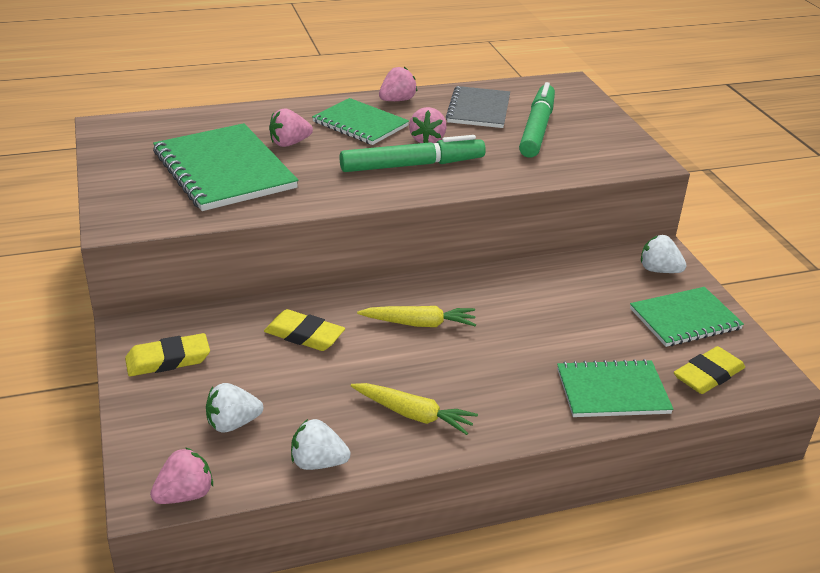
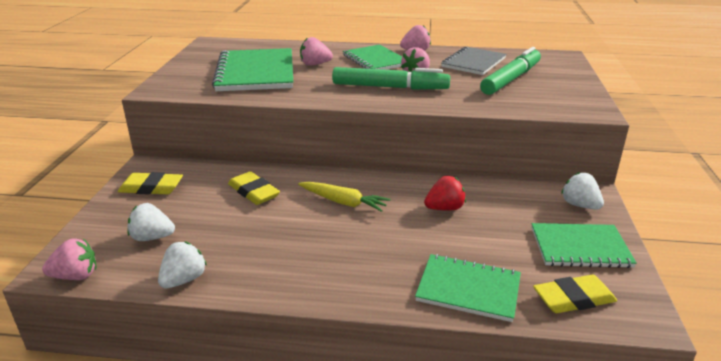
camera: 25 degrees right, 5 degrees down
white strawberry [291,419,351,470] -> white strawberry turned 90 degrees clockwise [158,241,207,288]
yellow carrot [351,383,478,435] -> none
none -> red strawberry [424,176,466,211]

